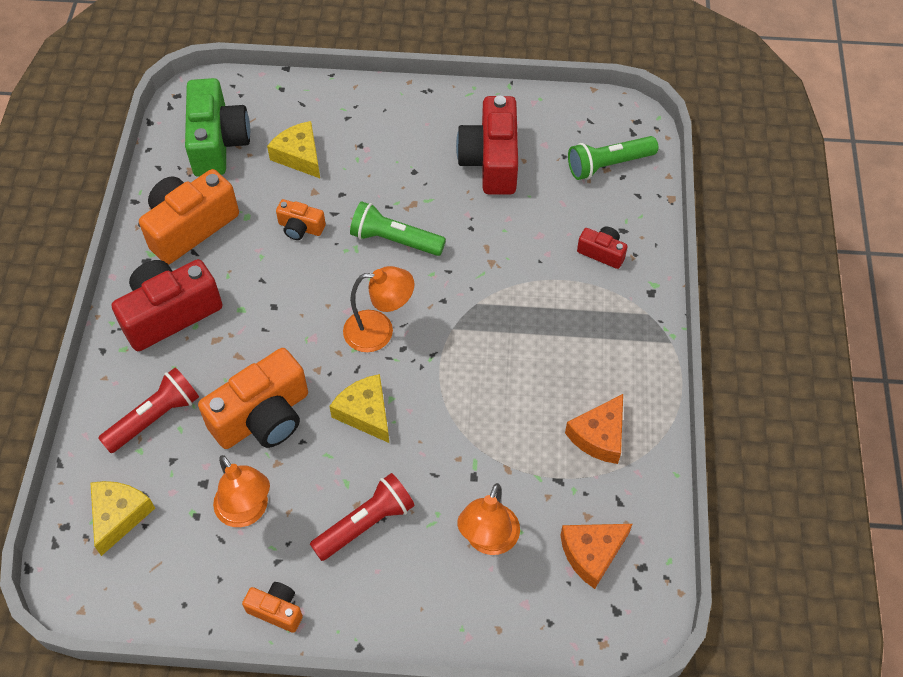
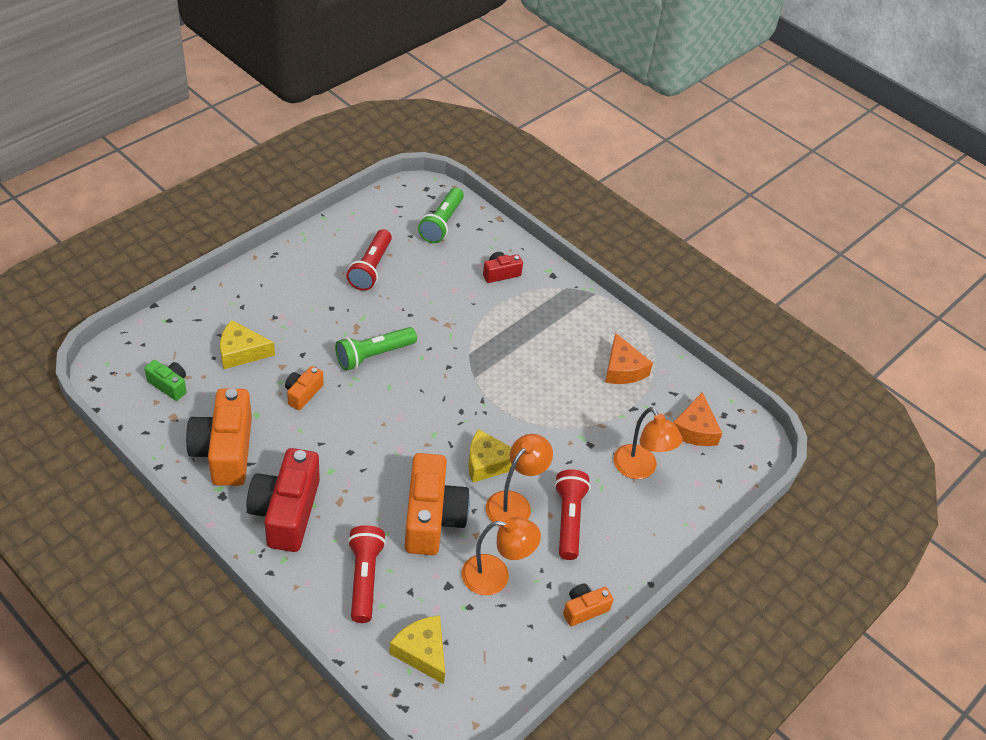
camera: 55 degrees left, 10 degrees down
green camera [185,78,250,177] -> green camera [144,360,186,401], size x0.49
orange camera [276,199,326,240] -> orange camera turned 150 degrees clockwise [285,366,324,410]
orange lamp [343,266,414,352] -> orange lamp moved to [486,434,553,527]
red camera [456,96,518,195] -> red flashlight [346,229,392,291]

